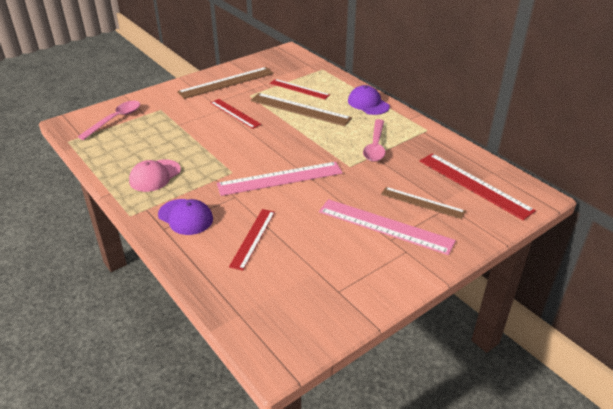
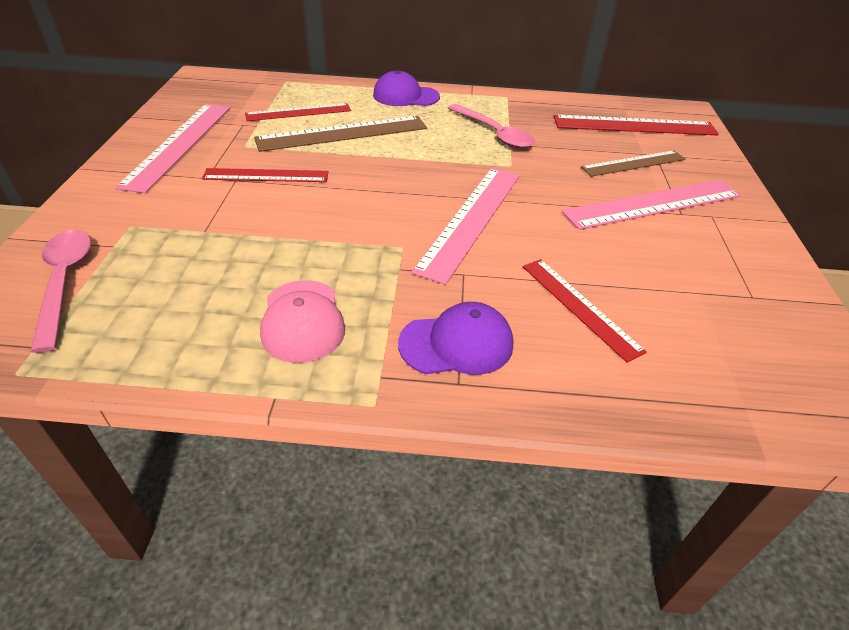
camera: 50 degrees left, 5 degrees up
brown ruler [177,67,274,99] -> pink ruler [115,104,230,193]

